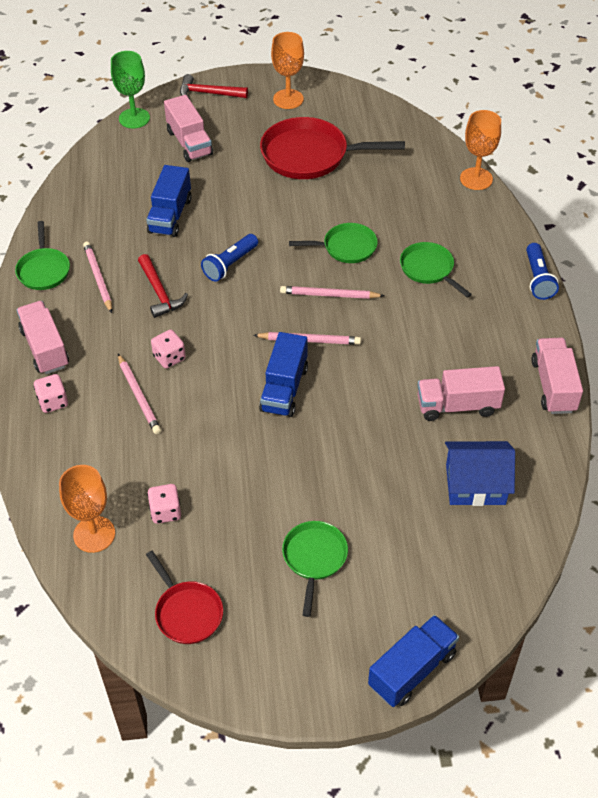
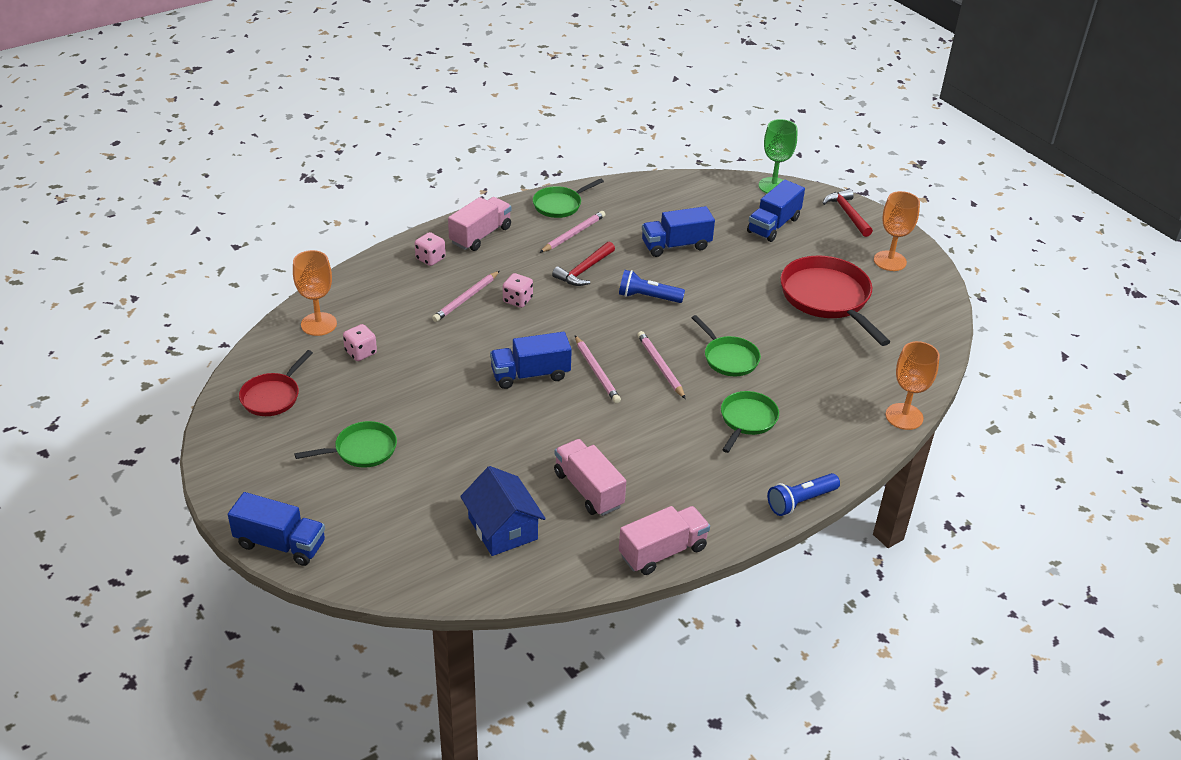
camera: 60 degrees right, 10 degrees down
pink truck [164,95,213,162] -> blue truck [747,180,805,242]

